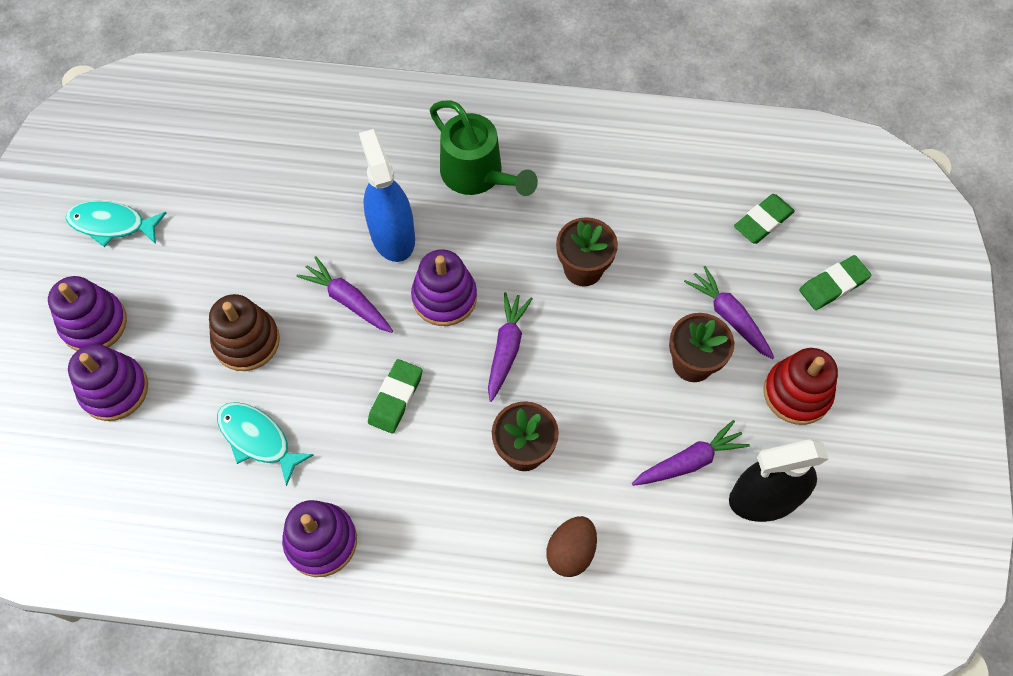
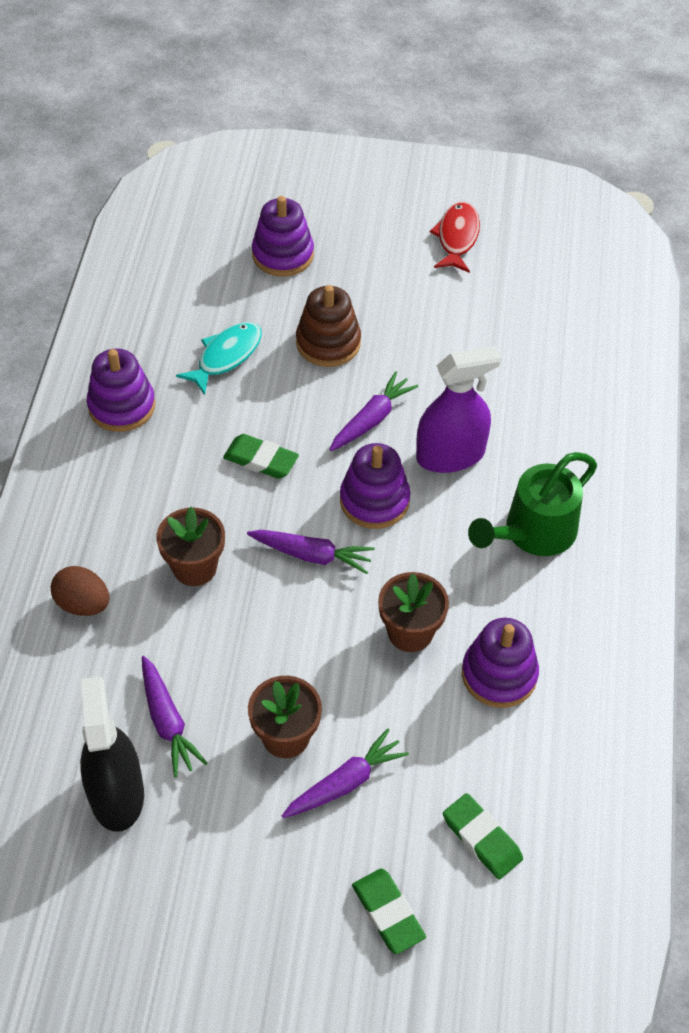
camera: 90 degrees right, 10 degrees down
purple stacking toy [48,276,127,351] -> purple stacking toy moved to [462,618,539,708]
turquoise fish [66,201,166,247] -> red fish [430,201,480,273]
blue spray bottle [359,129,415,262] -> purple spray bottle [416,346,501,473]
red stacking toy [763,348,838,425] -> none

